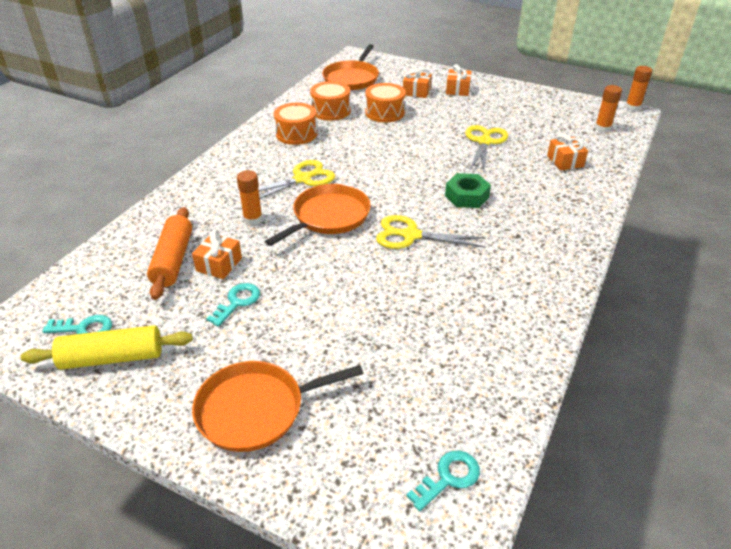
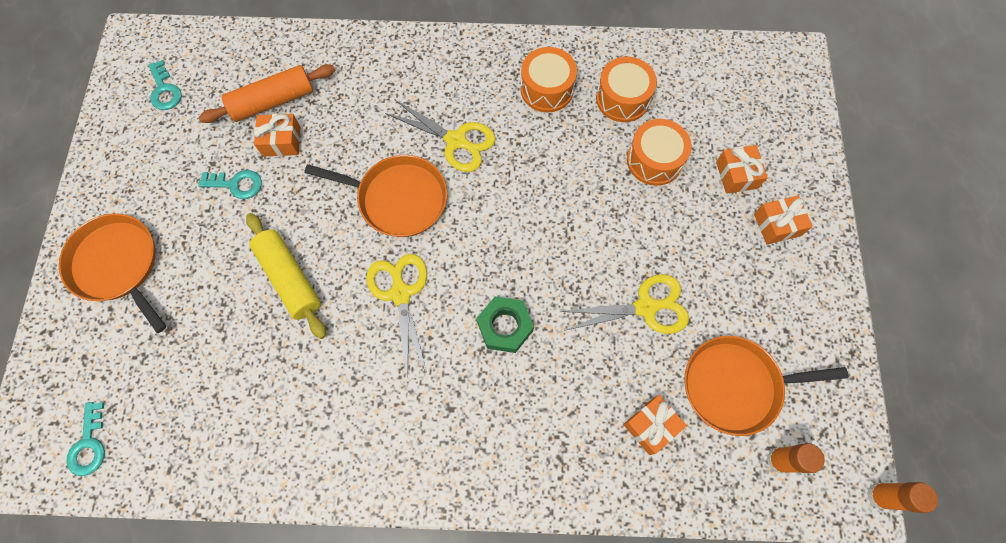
camera: 65 degrees right, 30 degrees up
yellow rolling pin [20,325,193,370] -> yellow rolling pin moved to [246,213,326,339]
orange glue stick [237,170,263,225] -> none
orange pan [322,44,379,90] -> orange pan moved to [684,336,849,436]
turquoise key [406,451,480,511] -> turquoise key turned 60 degrees clockwise [66,402,105,476]

